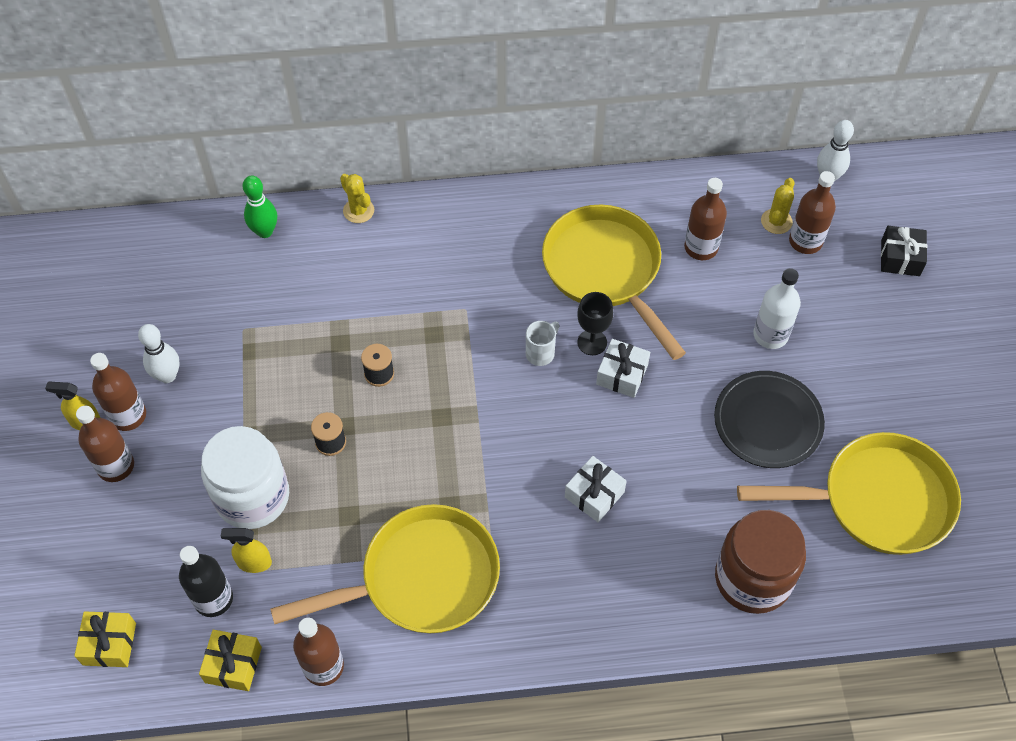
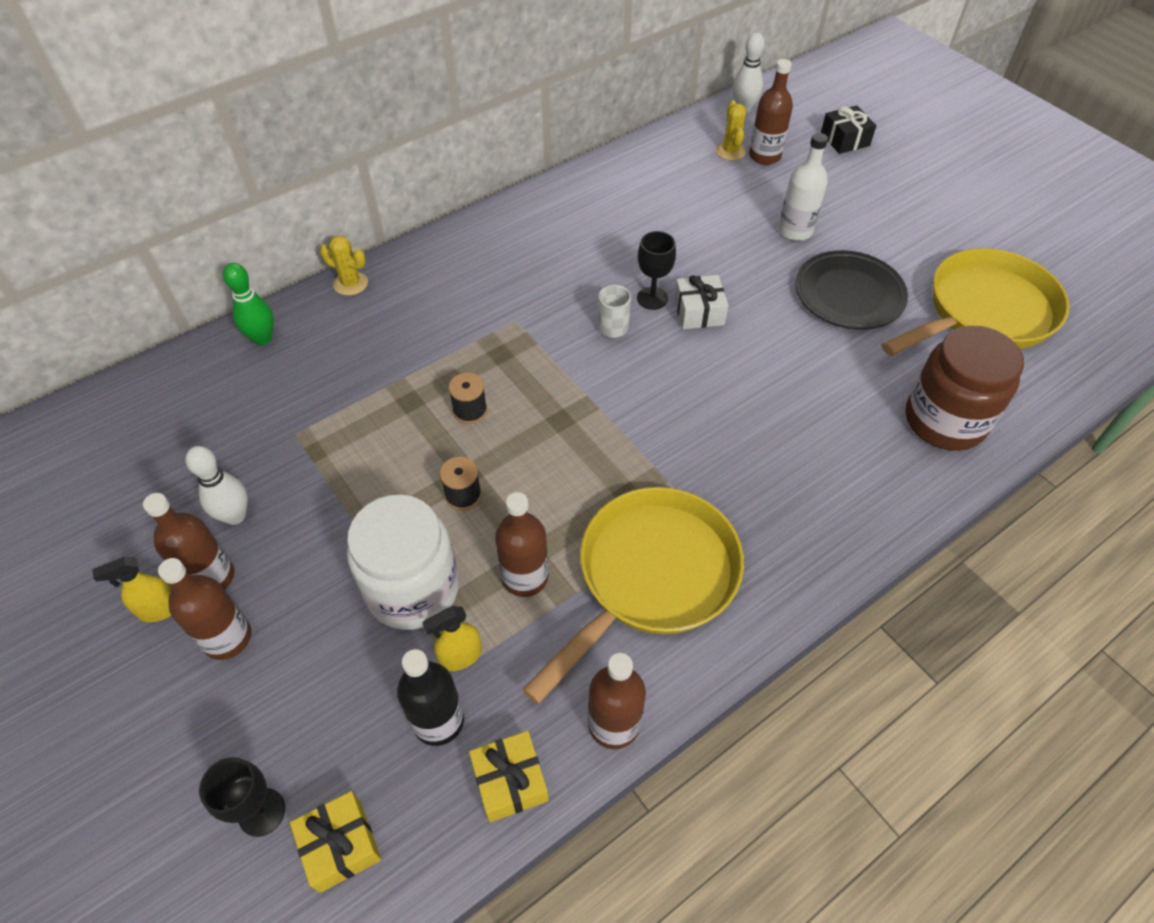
camera: 30 degrees left, 5 degrees down
yellow pan [542,205,686,360] -> none
white gift [565,456,627,522] -> none
brown bottle [684,178,727,260] -> brown bottle moved to [495,492,548,597]
none -> black goblet [199,757,285,837]

